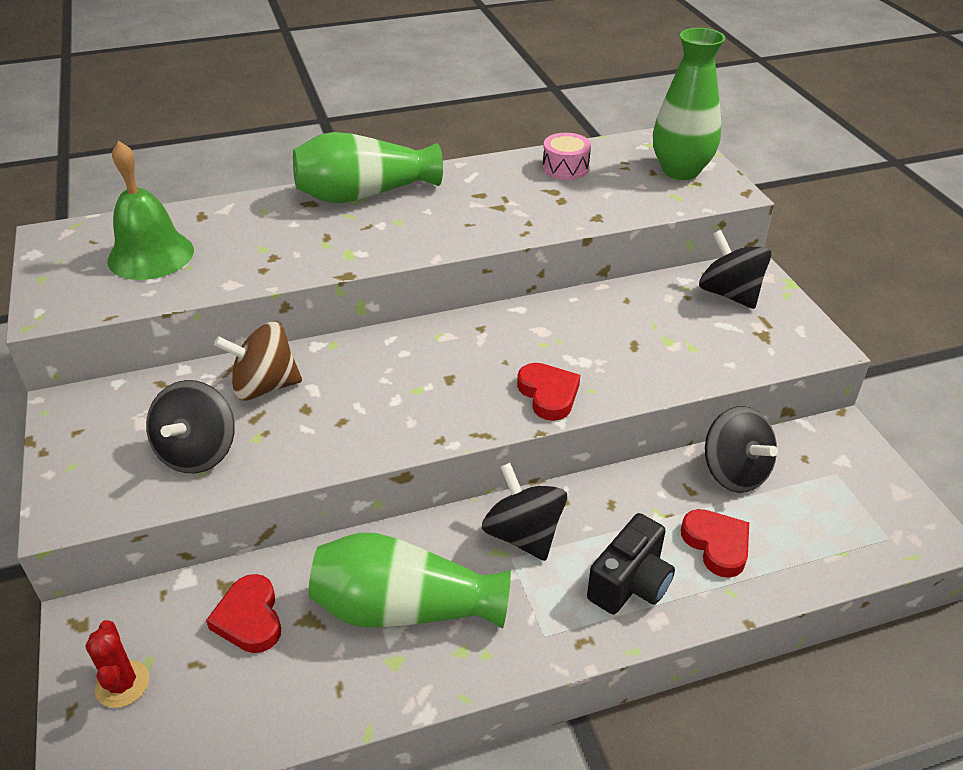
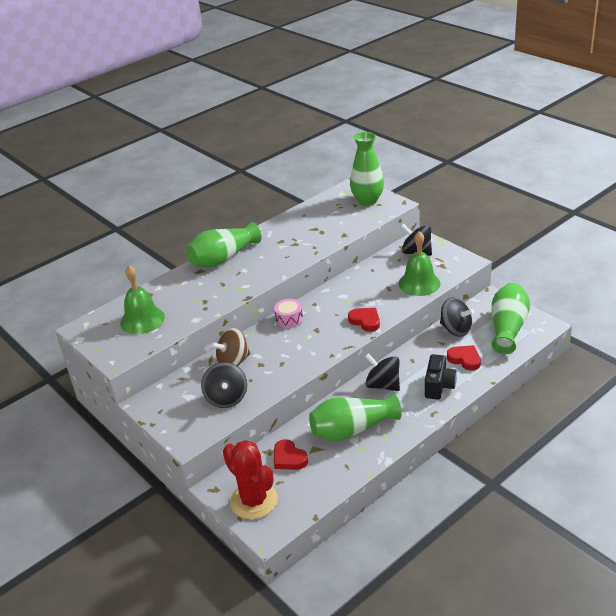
camera: 20 degrees left, 5 degrees down
red cactus [85,620,149,708] -> red cactus [223,440,278,519], size x1.95
pink drum [543,133,591,180] -> pink drum moved to [274,299,303,328]
none -> green bell [399,231,440,296]
none -> green vase [491,283,530,354]

